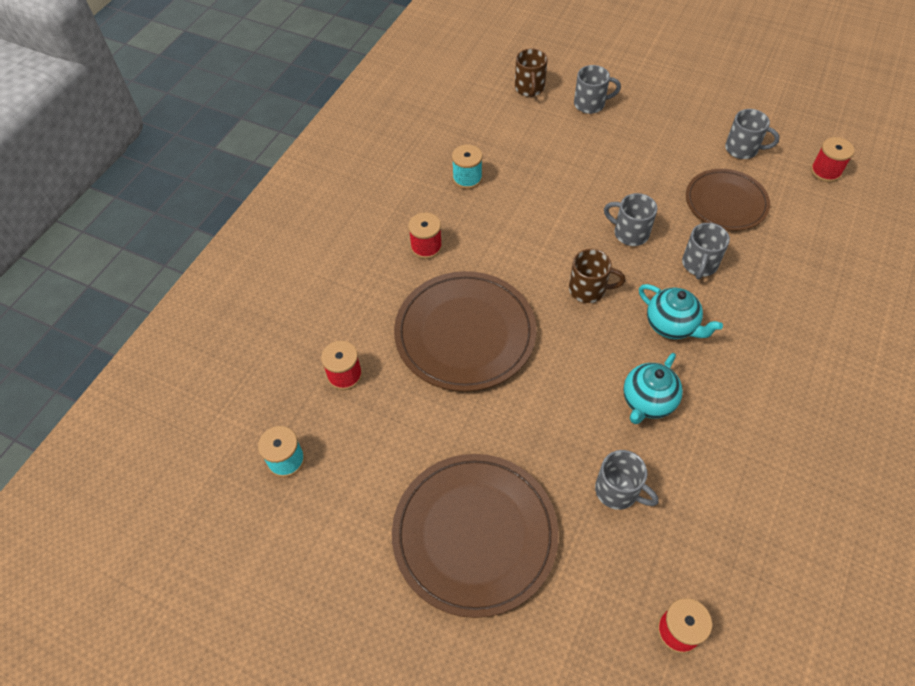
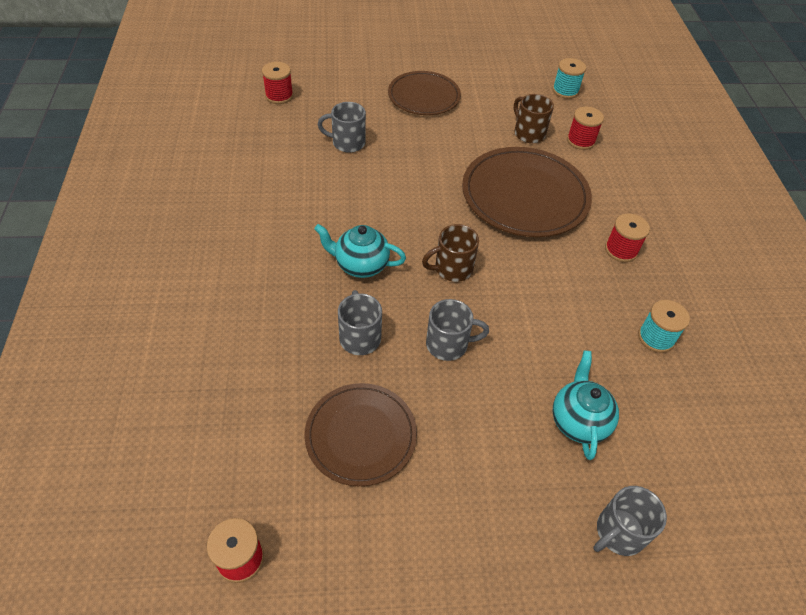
camera: 145 degrees right, 5 degrees down
brown plate [392,454,559,618] -> brown plate [388,71,461,115], size x0.65
brown mug [515,48,547,97] -> brown mug moved to [514,94,554,143]
turquoise teapot [623,353,683,424] -> turquoise teapot moved to [553,350,619,460]
grey mug [725,109,780,159] -> none

